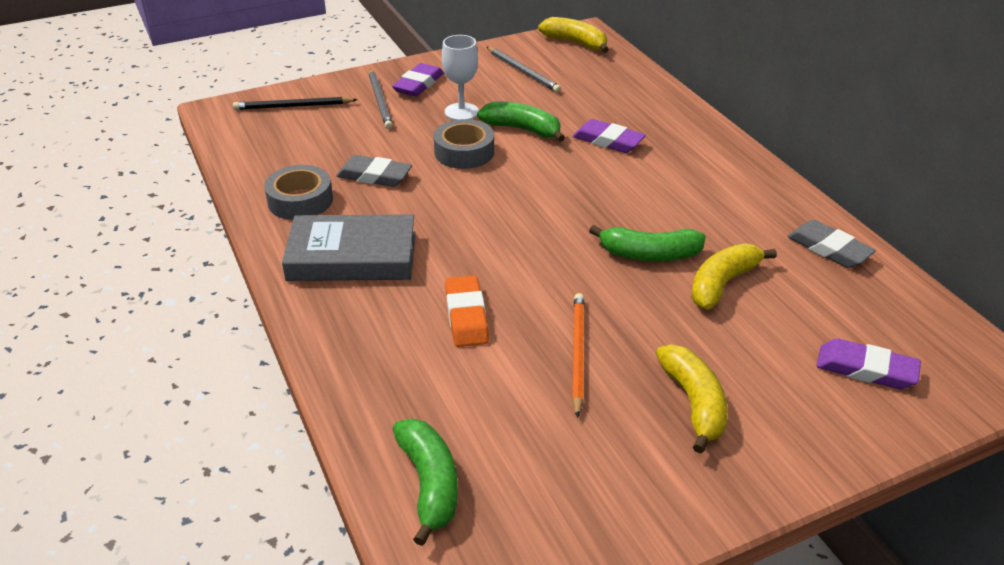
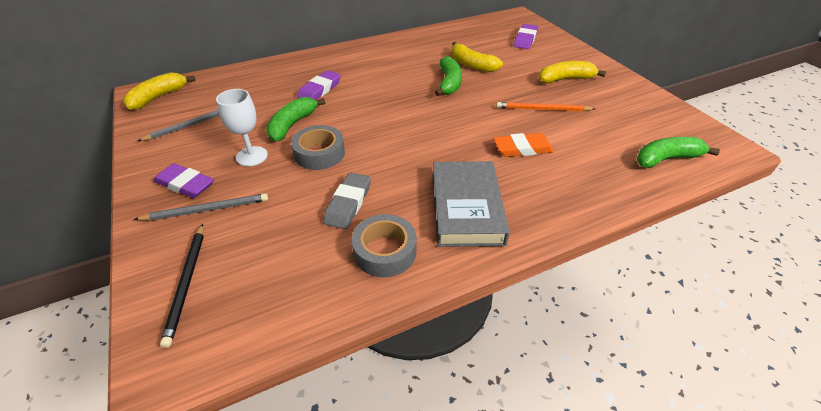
camera: 90 degrees left, 5 degrees up
grey eraser [787,220,876,268] -> none

